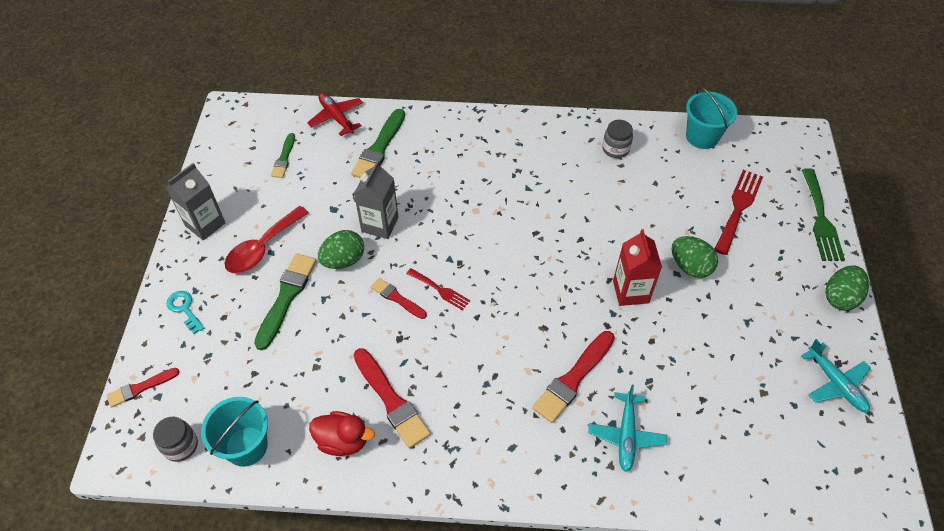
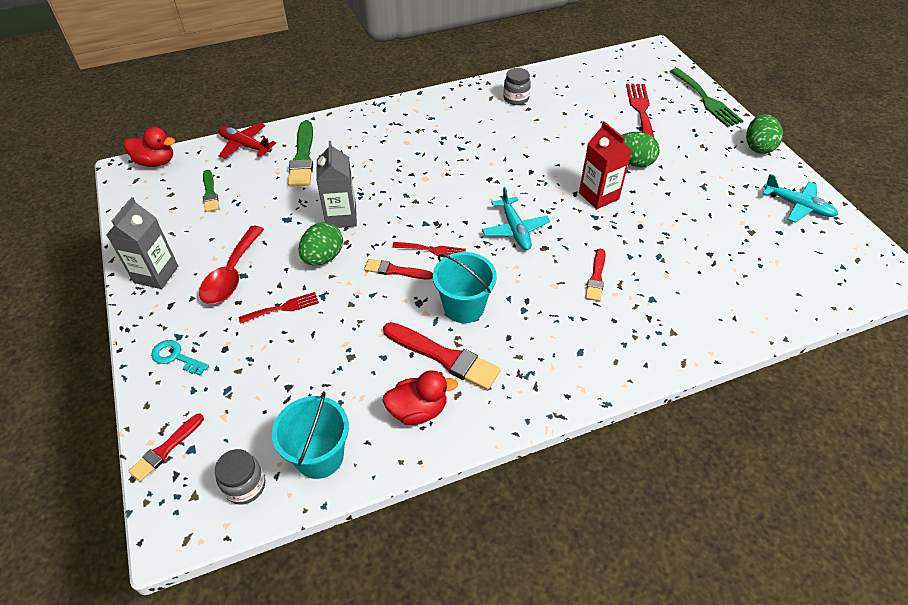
camera: 25 degrees left, 5 degrees down
green brush [254,253,316,350] -> red fork [238,292,319,324]
red brush [532,331,615,423] -> red brush [585,249,606,301], size x0.59
turquoise plane [588,385,667,472] -> turquoise plane moved to [482,187,550,250]
turquoise bucket [686,87,737,149] -> turquoise bucket moved to [433,252,497,323]
none -> red duck [124,127,175,167]

